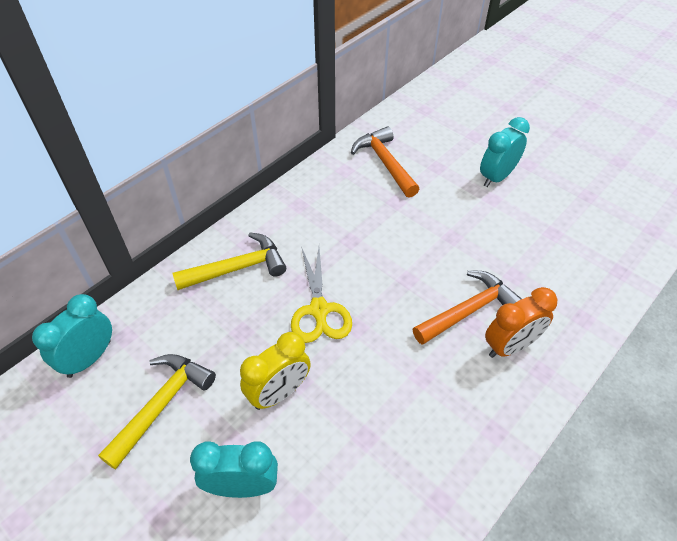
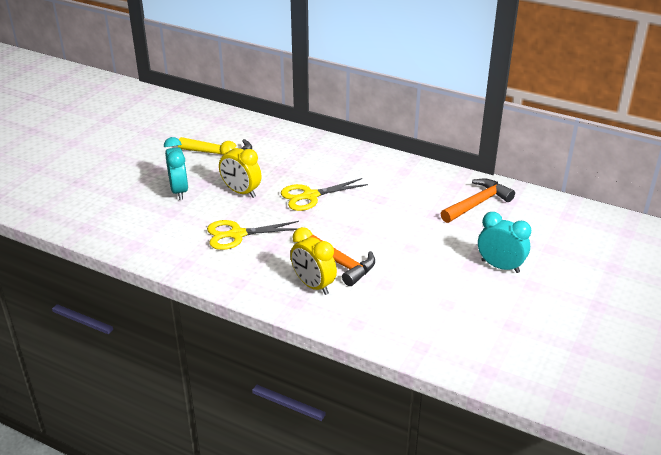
camera: 75 degrees right, 15 degrees down
turquoise clock [32,294,112,378] -> none
yellow hammer [172,232,286,290] -> none
orange clock [485,287,558,358] -> yellow clock [290,227,337,295]
none -> yellow scissors [207,220,299,250]

